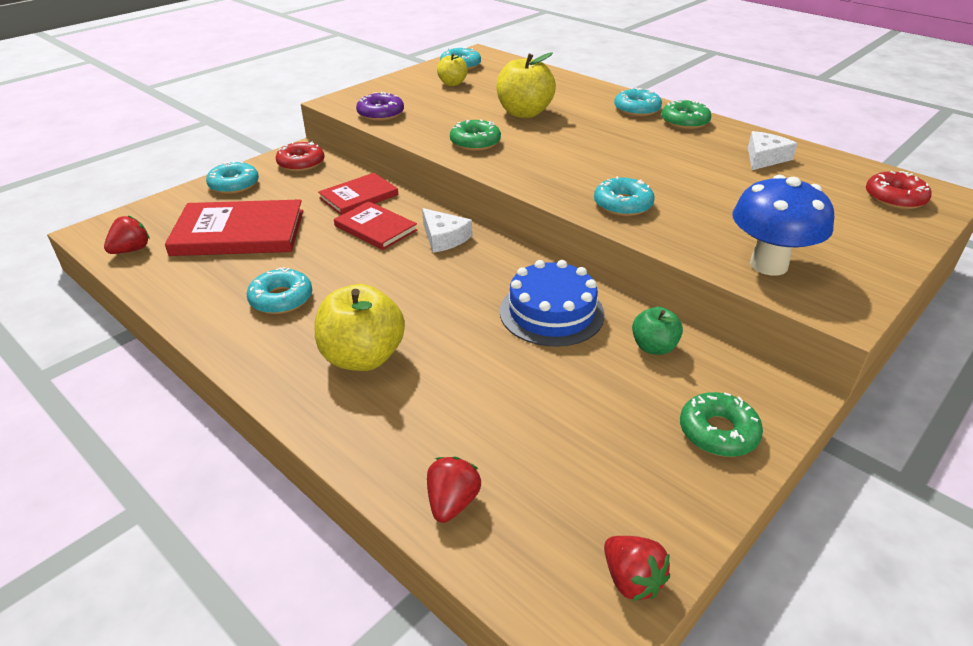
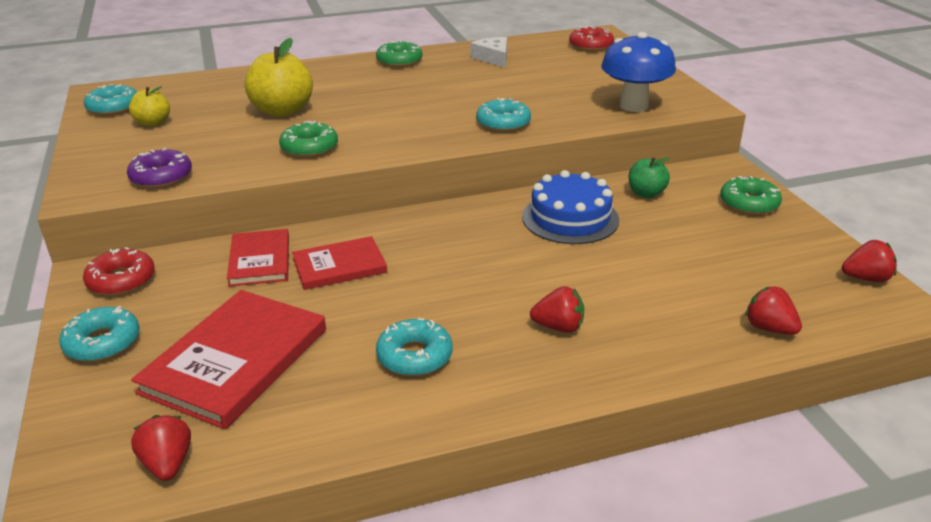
camera: 60 degrees left, 5 degrees down
yellow apple [315,284,405,371] -> red strawberry [530,286,584,333]
white cheese [422,208,472,253] -> none
turquoise donut [614,88,662,117] -> none

